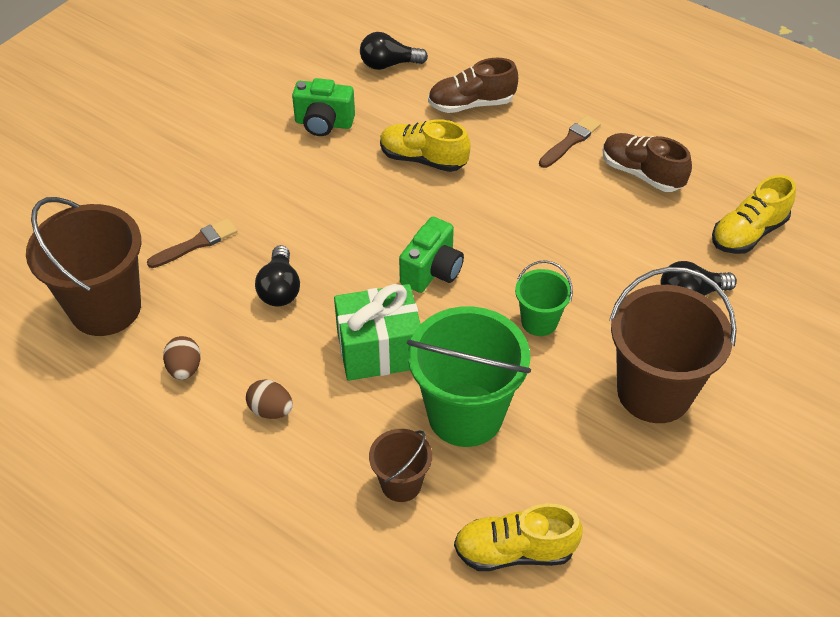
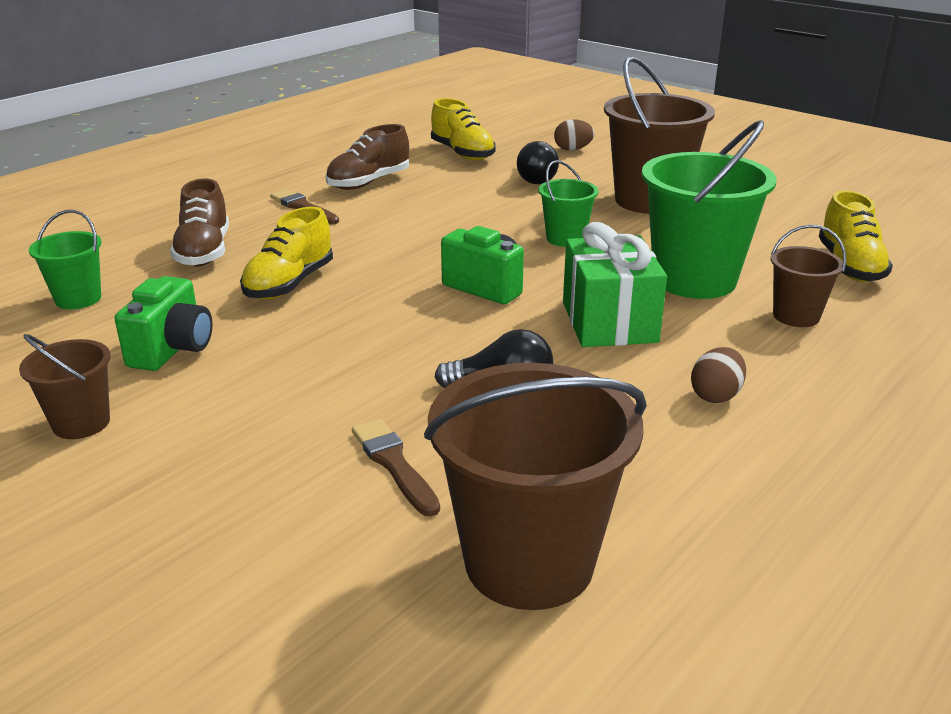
camera: 85 degrees left, 20 degrees down
brown egg [163,336,201,380] -> brown egg moved to [554,119,595,151]
black light bulb [360,32,428,70] -> green bucket [29,210,102,309]
none -> brown bucket [19,334,111,439]

